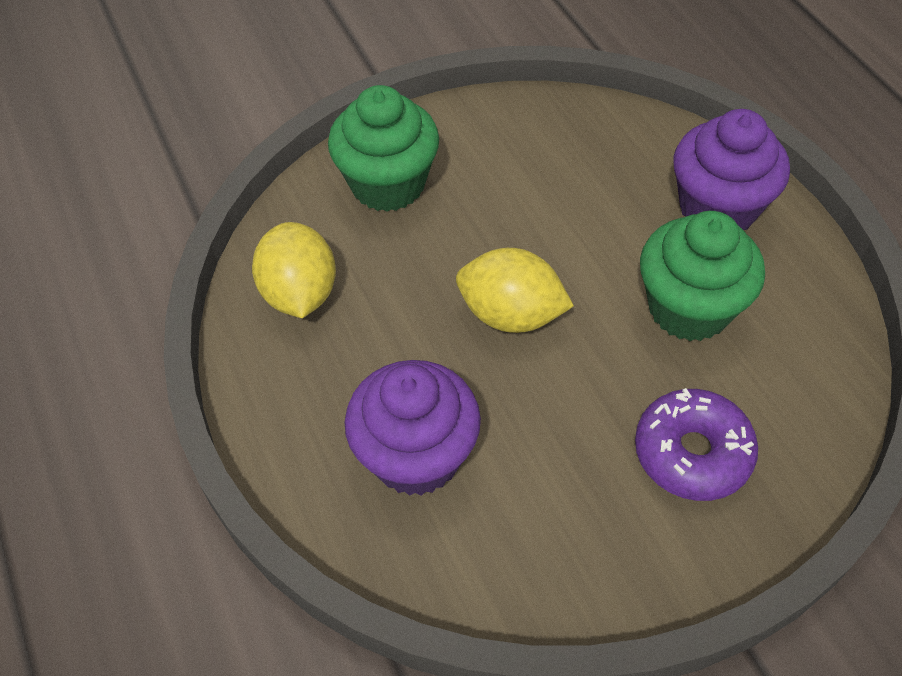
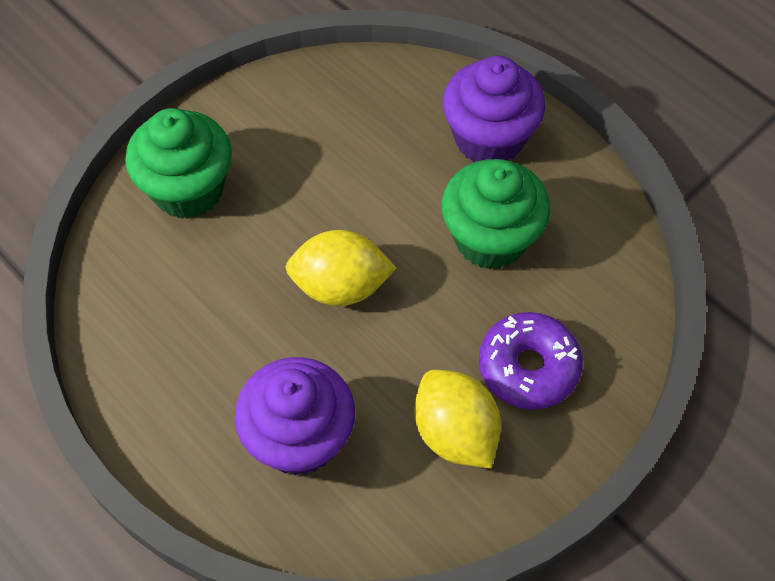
camera: 20 degrees left, 5 degrees up
yellow lemon [252,222,336,318] -> yellow lemon moved to [414,370,501,468]

